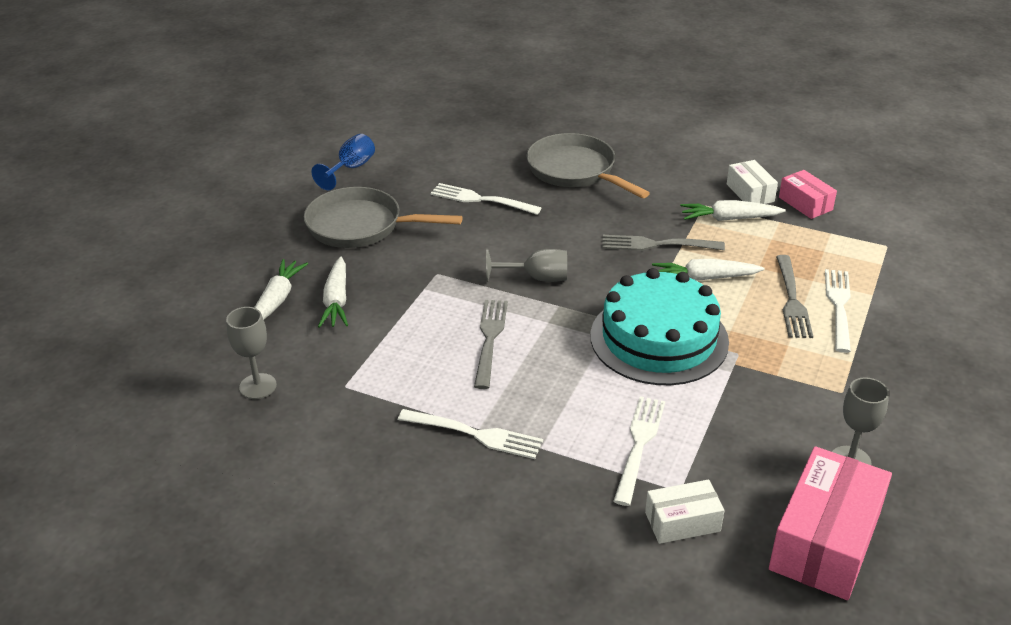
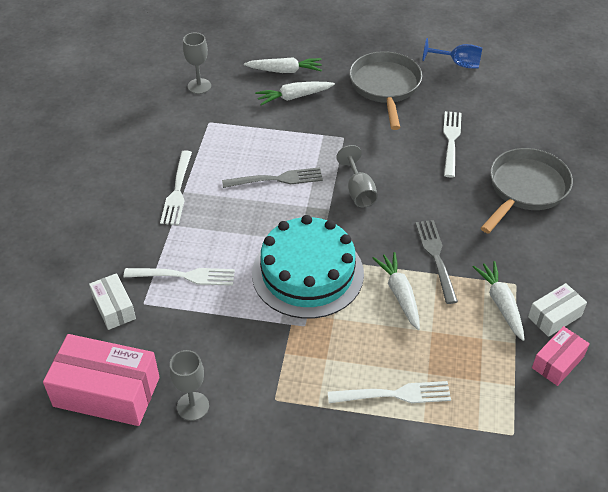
camera: 75 degrees right, 10 degrees up
grey fork [776,255,813,338] -> none

